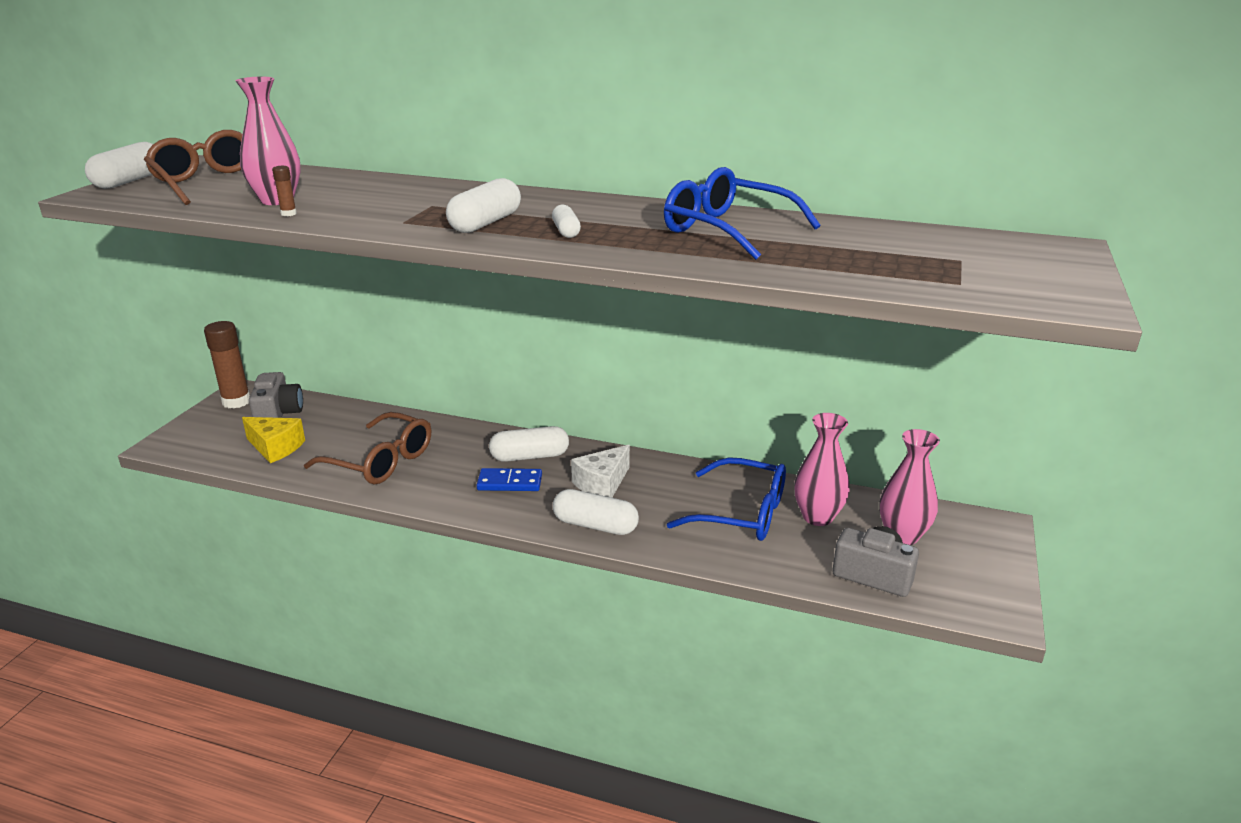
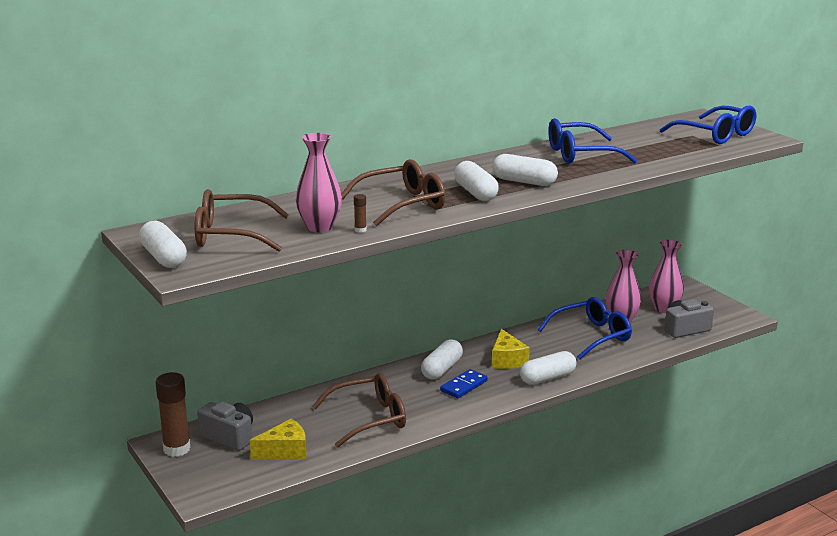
camera: 50 degrees left, 5 degrees down
white capsule [552,204,581,238] -> white capsule [492,154,558,186], size x1.75
white cheese [571,445,630,498] -> yellow cheese [492,329,530,369]
none -> brown glasses [341,159,446,226]
none -> blue glasses [660,105,756,144]

